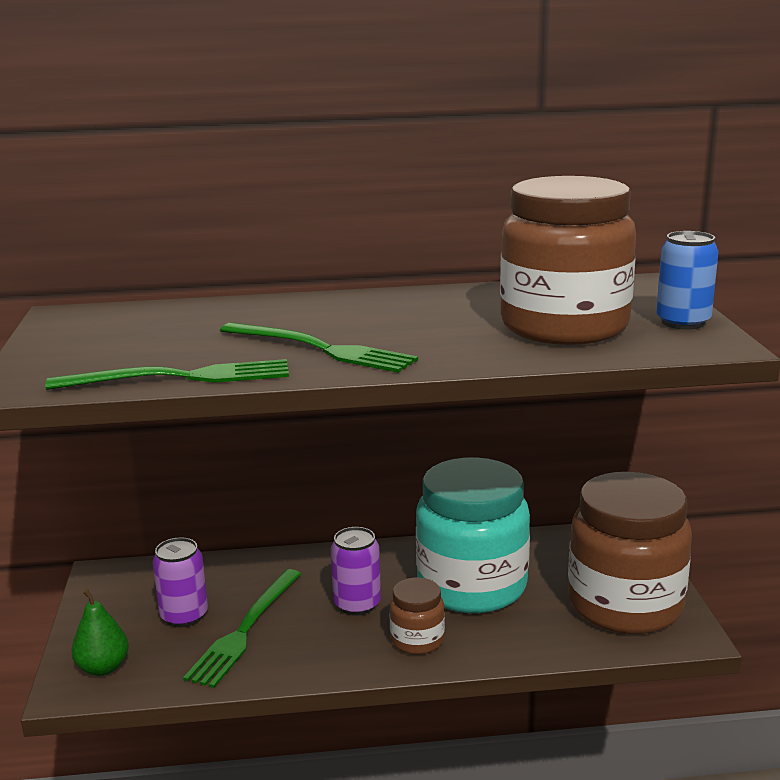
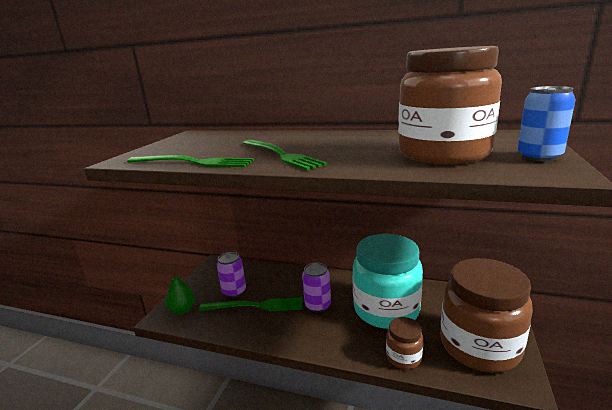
camera: 25 degrees right, 0 degrees up
green fork [183,569,301,688] -> green fork turned 135 degrees counterclockwise [199,297,303,311]
brown jar [389,577,445,655] -> brown jar moved to [386,317,423,369]

